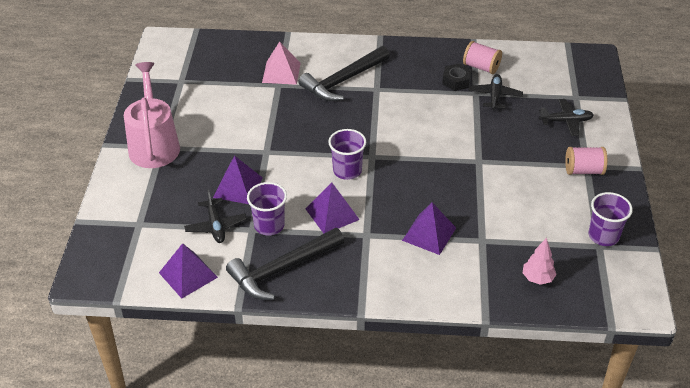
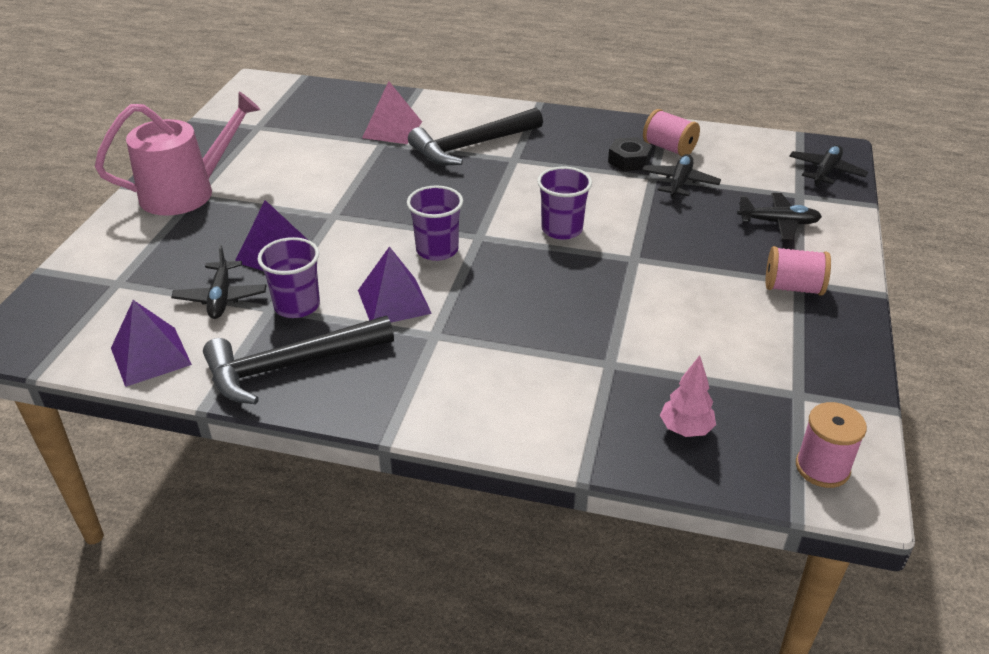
camera: 10 degrees right, 5 degrees down
pink watering can [124,62,180,168] -> pink watering can turned 60 degrees clockwise [95,92,260,216]
purple pyramid [402,202,456,255] -> none
purple cup [588,192,633,246] -> purple cup moved to [537,167,592,240]
none -> black plane [789,145,868,186]
none -> pink spool [796,402,867,488]

